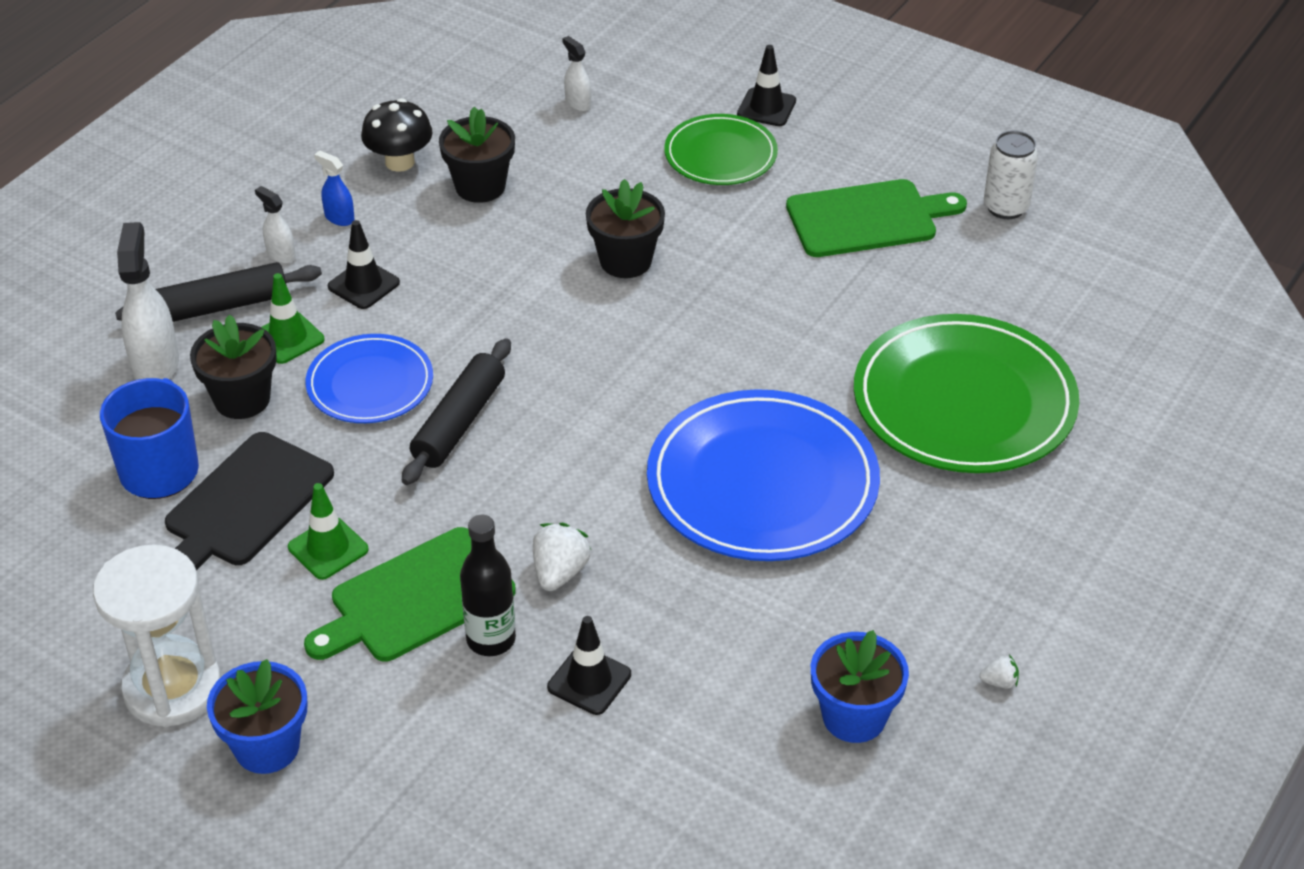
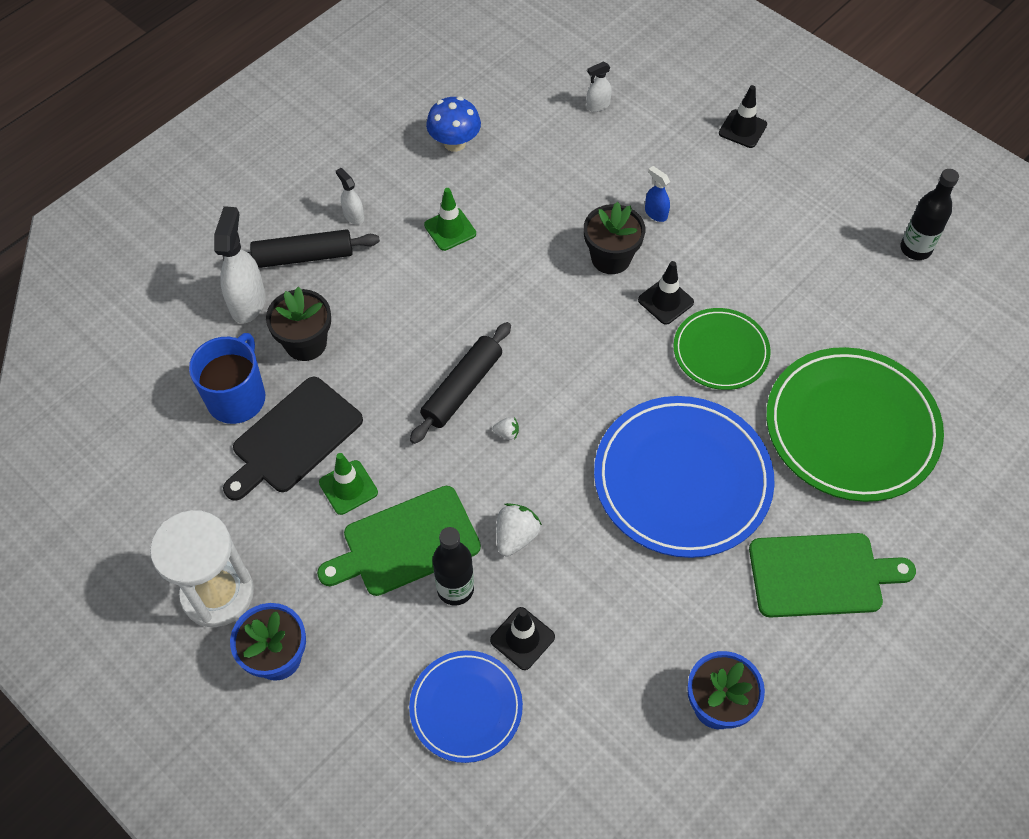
camera: 10 degrees right, 15 degrees up
green traffic cone [261,273,324,364] -> green traffic cone moved to [424,188,476,251]
blue plate [306,334,433,423] -> blue plate moved to [409,651,523,763]
blue spray bottle [314,151,355,226] -> blue spray bottle moved to [645,166,670,222]
black traffic cone [328,220,400,309] -> black traffic cone moved to [638,261,694,325]
black mushroom [361,98,433,172] -> blue mushroom [426,97,481,152]
black flower pot [439,107,515,203] -> none
white spray bottle [562,36,591,111] -> white spray bottle turned 90 degrees counterclockwise [586,61,612,112]
green plate [664,114,778,185] -> green plate moved to [673,308,771,390]
green cutting board [786,179,967,257] -> green cutting board moved to [749,533,916,617]
white strawberry [980,655,1019,689] -> white strawberry moved to [492,417,519,440]
white can [984,130,1038,219] -> black bottle [900,169,959,260]

